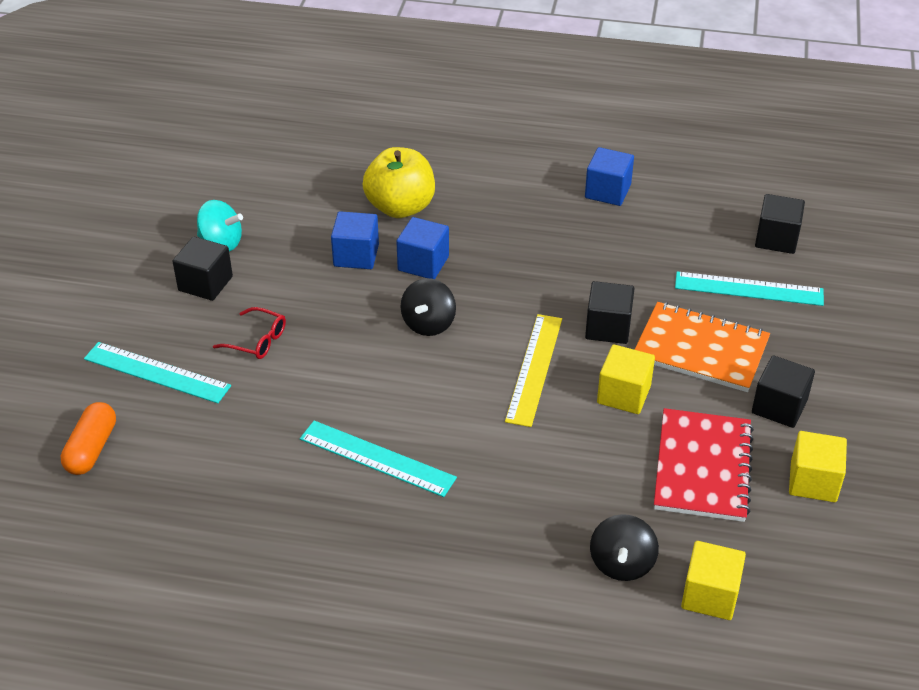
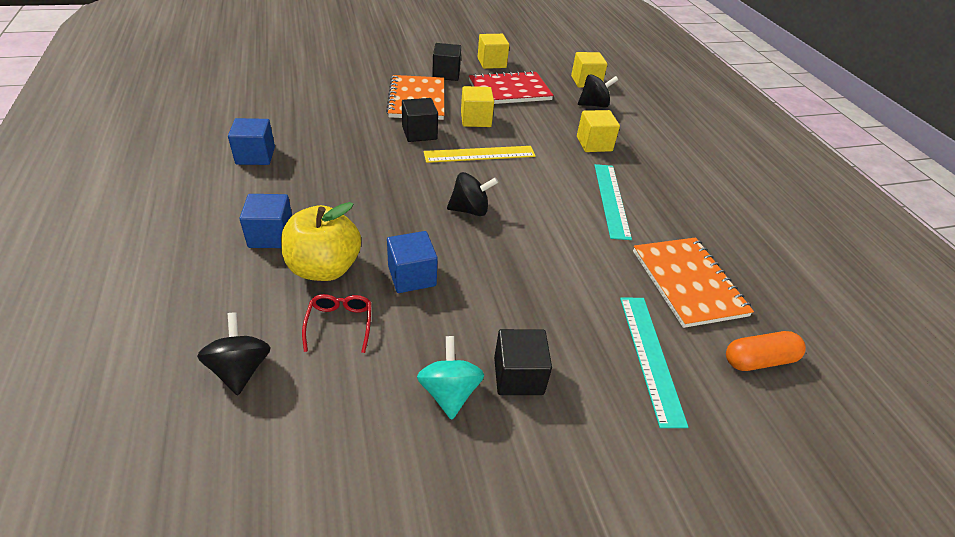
camera: 120 degrees left, 0 degrees up
red glasses [213,307,286,359] -> red glasses moved to [302,294,372,353]
blue cube [396,217,449,279] -> blue cube moved to [239,194,292,248]
turquoise ruler [675,271,824,306] -> none
black cube [755,194,805,254] -> none
none -> black spinning top [197,312,271,395]
none -> yellow cube [577,110,620,152]
none -> orange notebook [633,237,754,328]

